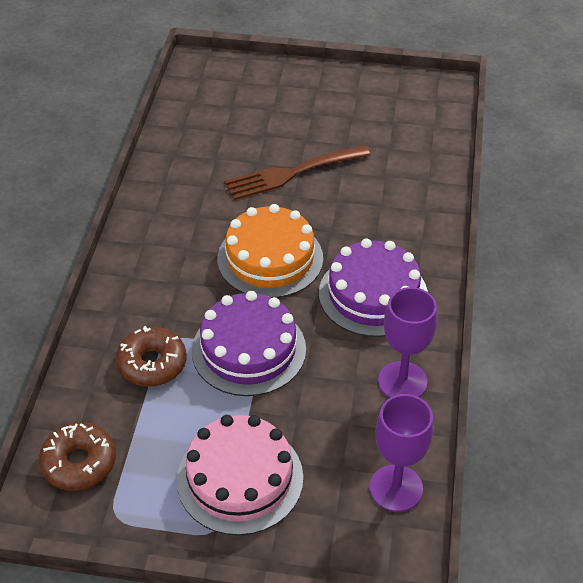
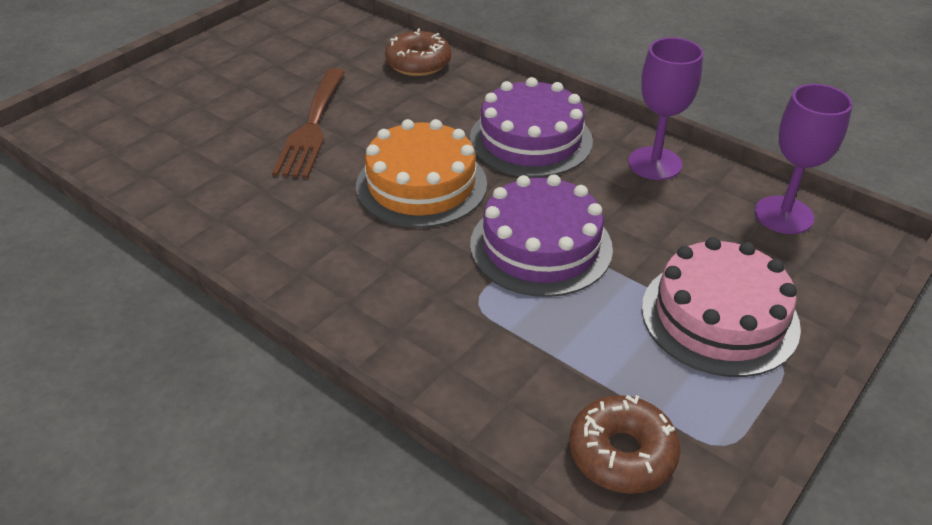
camera: 60 degrees left, 5 degrees down
brown donut [116,326,186,387] -> brown donut moved to [385,29,451,76]

